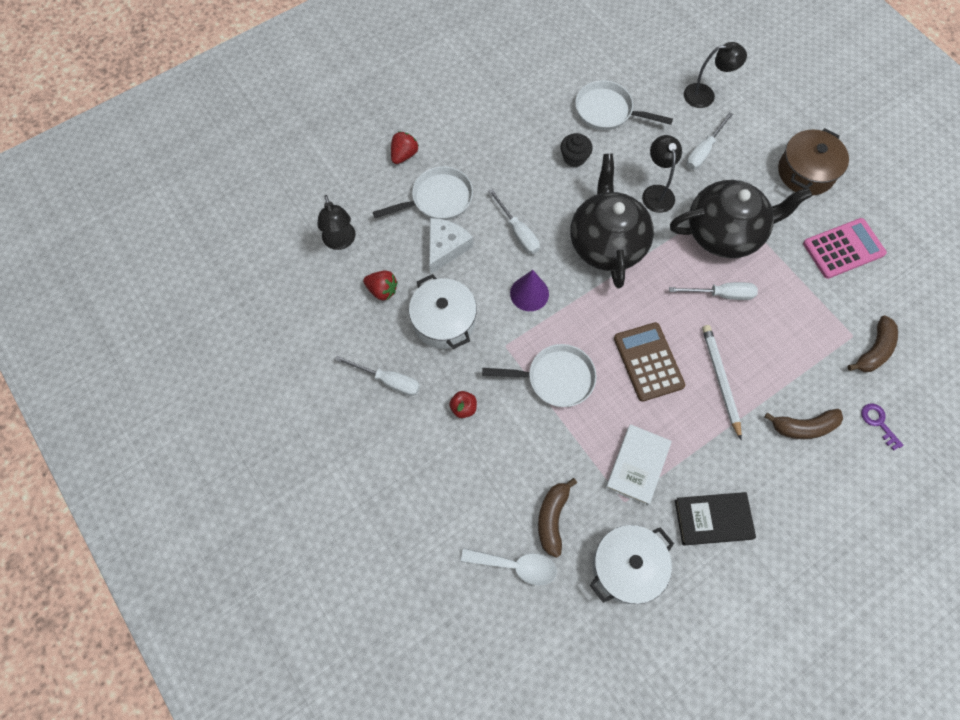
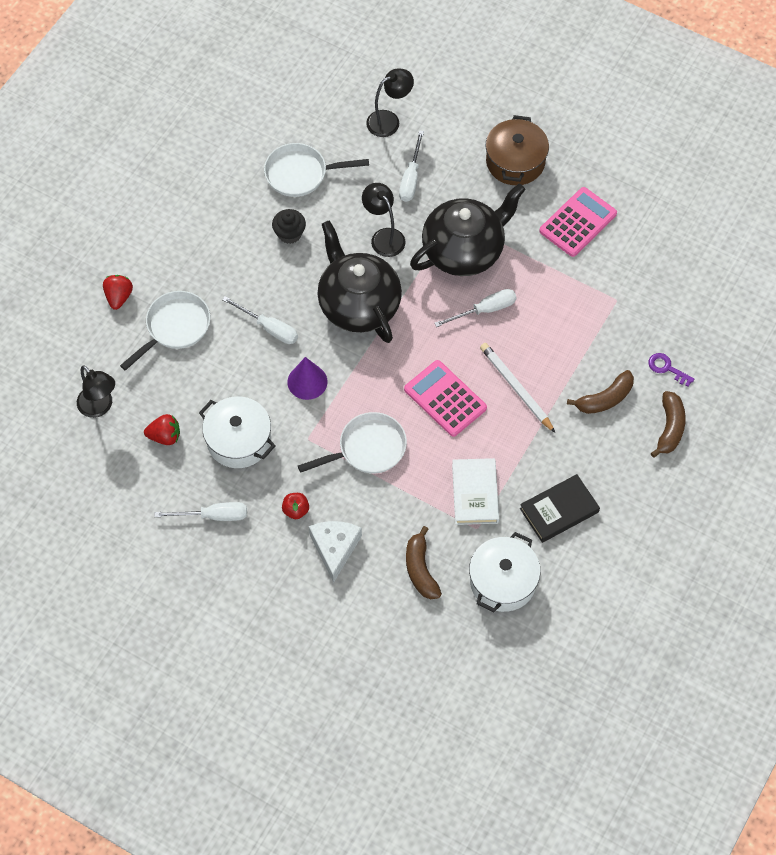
camera: 25 degrees left, 5 degrees down
white cheese [429,218,473,274] -> white cheese moved to [309,521,362,583]
white spoon [461,548,557,585] -> none
brown calculator [614,322,685,402] -> pink calculator [404,360,487,437]
brown banana [847,315,898,372] -> brown banana moved to [651,391,686,458]

